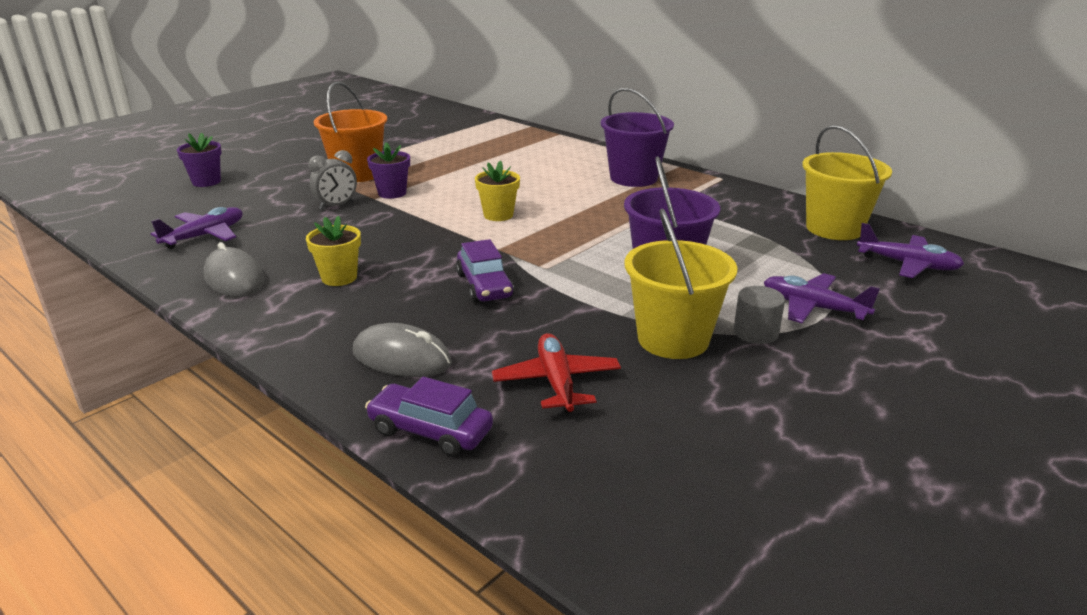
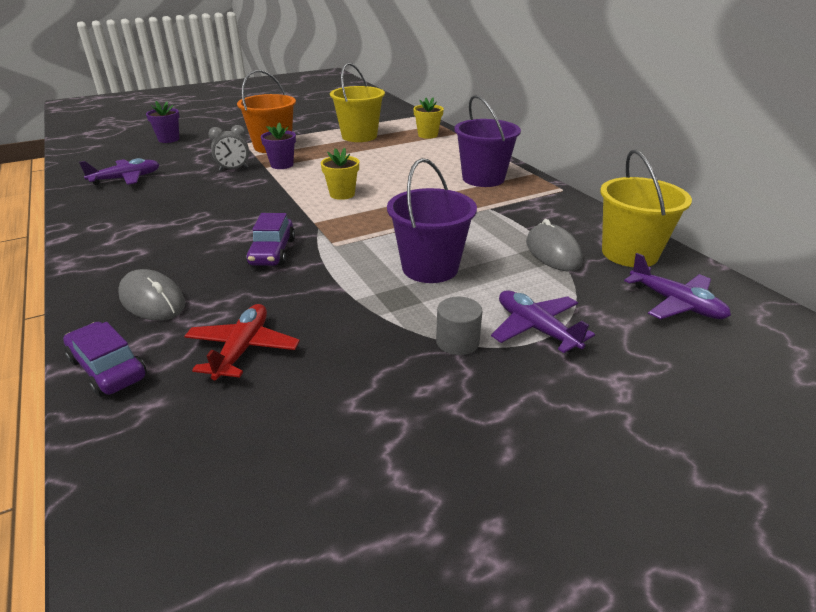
camera: 20 degrees right, 5 degrees up
grey mouse [203,242,264,297] -> grey mouse moved to [526,219,583,271]
yellow flower pot [306,215,361,286] -> yellow flower pot moved to [413,97,444,139]
yellow bucket [625,209,737,359] -> yellow bucket moved to [330,63,385,142]

